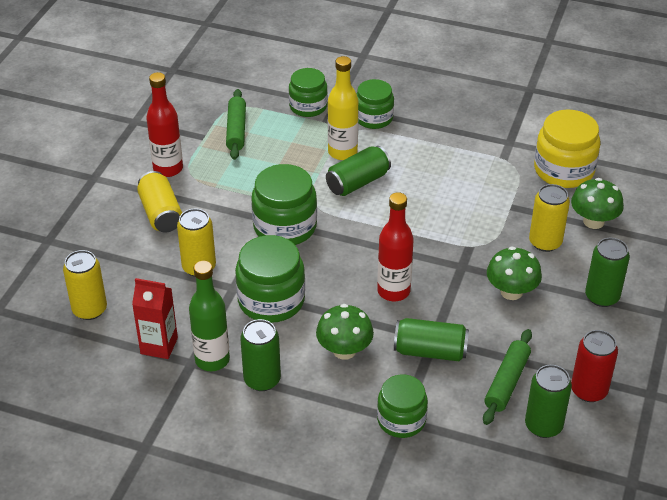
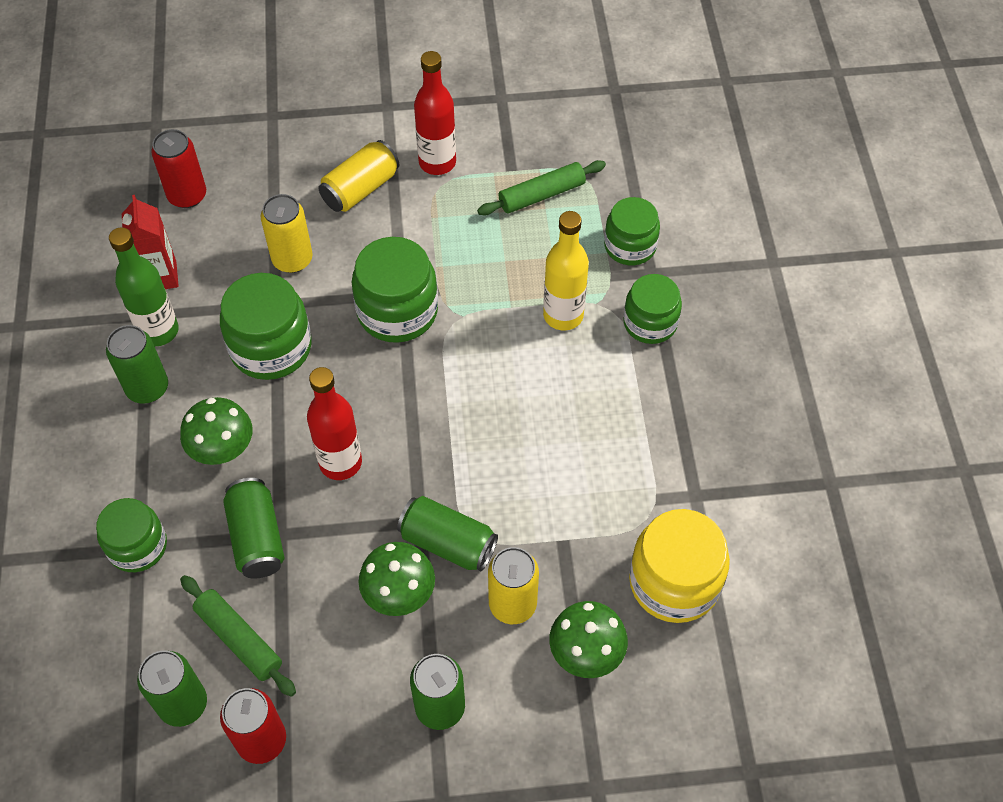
camera: 65 degrees right, 15 degrees up
yellow can [63,250,107,320] -> red can [151,129,206,208]
green can [326,146,391,196] -> green can moved to [397,496,498,571]
green rolling pin [483,329,532,425] -> green rolling pin turned 45 degrees clockwise [180,575,296,697]

